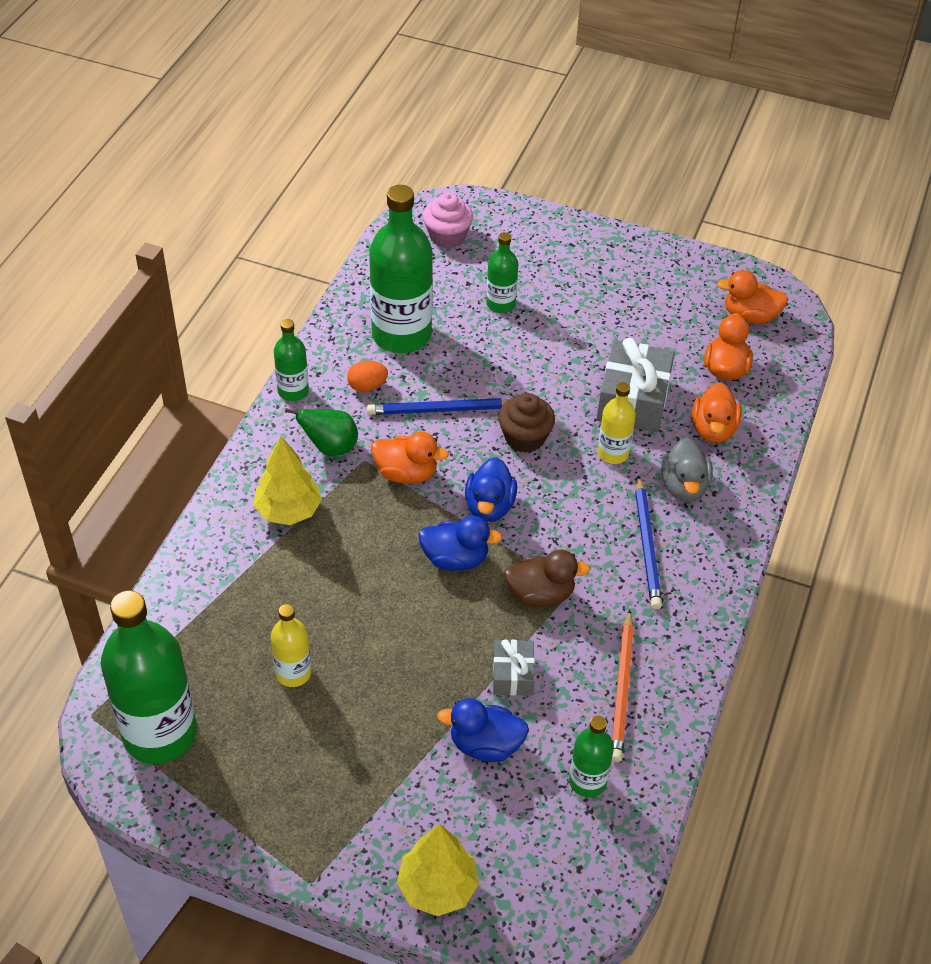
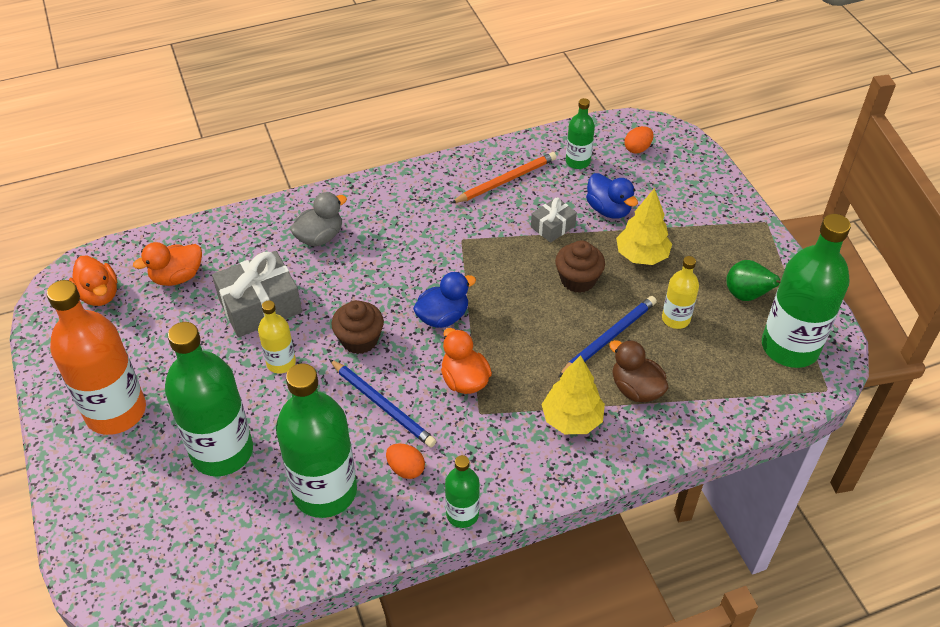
camera: 130 degrees left, 0 degrees up
green pear [285,408,358,456] -> green pear moved to [726,260,781,301]
yellow tree [397,824,479,916] -> yellow tree moved to [616,188,672,265]
blue duck [418,516,502,571] -> none
pink cupcake [423,192,473,248] -> none
green bottle [486,232,518,313] -> green bottle [165,322,253,476], size x1.99
brown duck [504,549,590,607] -> brown duck moved to [609,340,668,402]
yellow bottle [597,382,636,464] -> yellow bottle moved to [258,300,296,374]
blue pencil [635,475,662,609] -> blue pencil moved to [558,296,657,377]
orange duck [692,382,742,443] -> none
none -> orange bottle [47,280,146,435]
none -> brown cupcake [555,240,605,293]
none -> orange egg [625,126,653,154]

